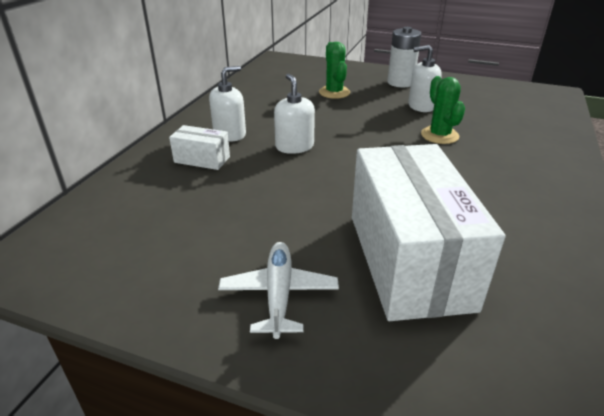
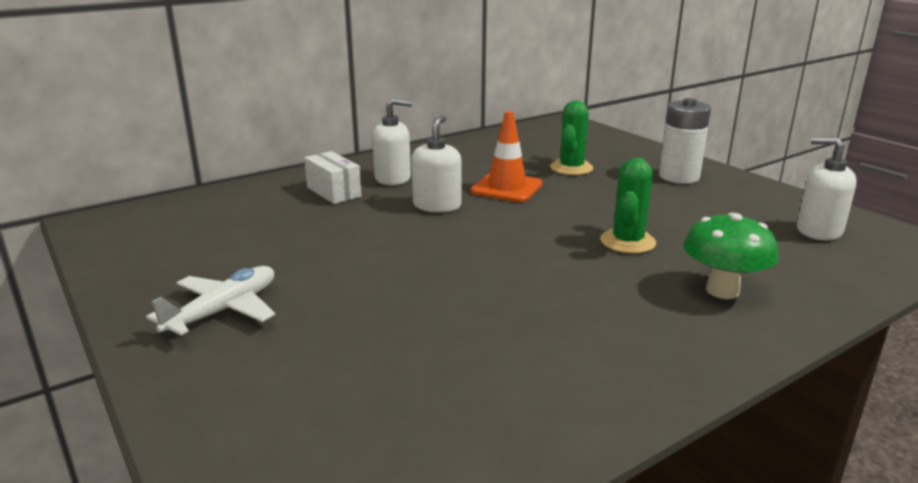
camera: 35 degrees right, 10 degrees down
white box [352,144,506,321] -> none
white soap dispenser [408,45,442,112] -> white soap dispenser moved to [797,137,857,240]
none -> orange traffic cone [471,111,542,202]
none -> green mushroom [683,213,779,299]

